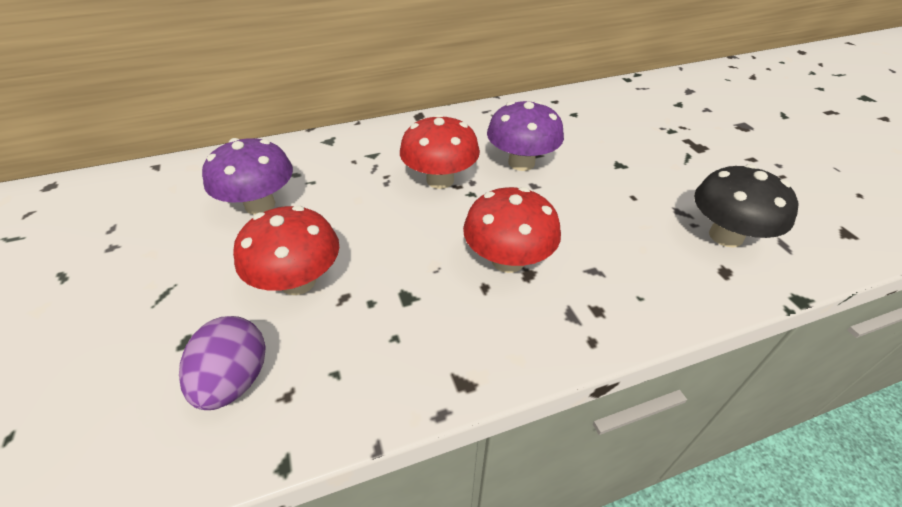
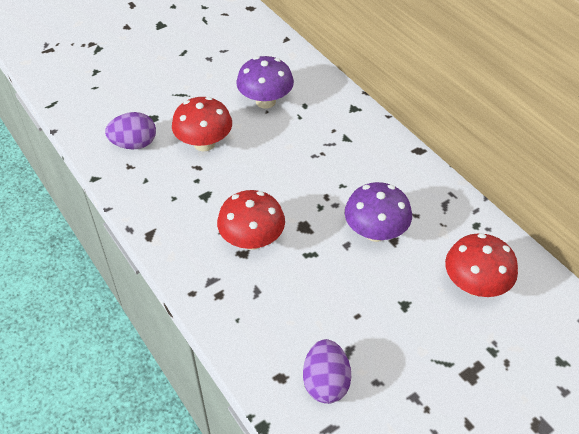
camera: 75 degrees right, 5 degrees up
red mushroom [400,114,480,189] -> red mushroom moved to [445,233,518,297]
black mushroom [694,164,799,247] -> purple egg [303,339,351,404]

